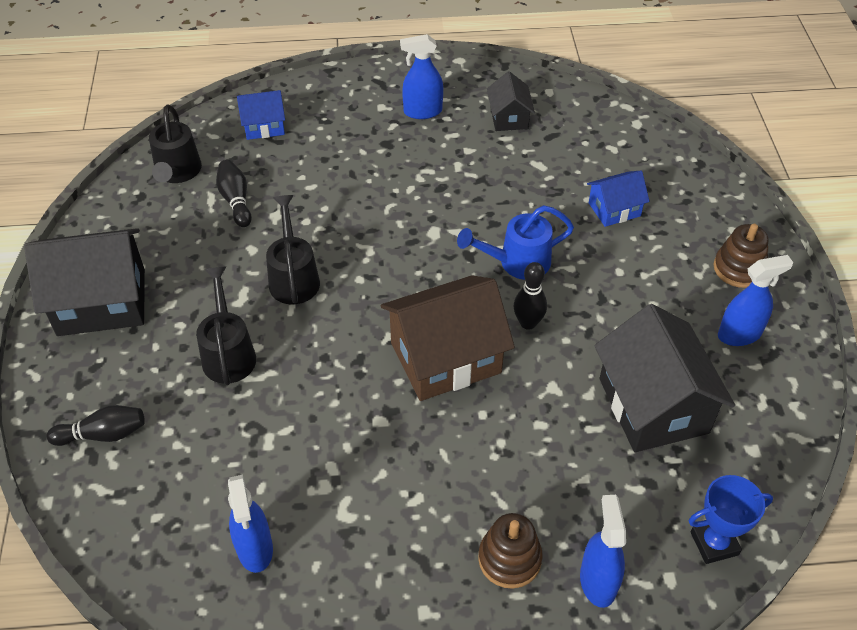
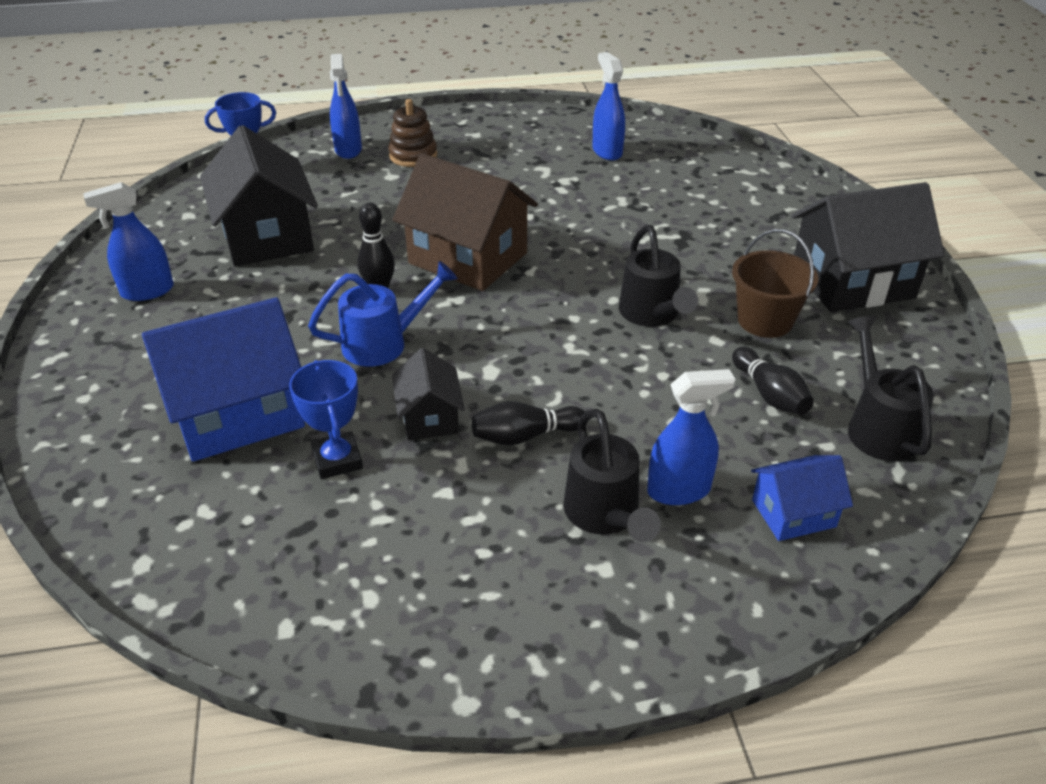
camera: 175 degrees right, 10 degrees down
black bowling pin [47,405,145,446] -> black bowling pin moved to [472,401,585,446]
black watering can [196,266,256,385] -> black watering can moved to [563,408,661,542]
brown house [381,275,515,401] -> brown house turned 60 degrees clockwise [392,154,538,291]
blue spray bottle [400,34,443,119] -> blue spray bottle moved to [647,369,735,505]
black house [487,71,535,131] -> black house moved to [392,348,465,440]
blue house [587,171,650,227] -> blue house [142,297,305,461], size x1.92
brown stacking toy [713,224,768,288] -> none
none -> blue trophy [289,360,363,479]
none -> brown bucket [732,229,818,338]

